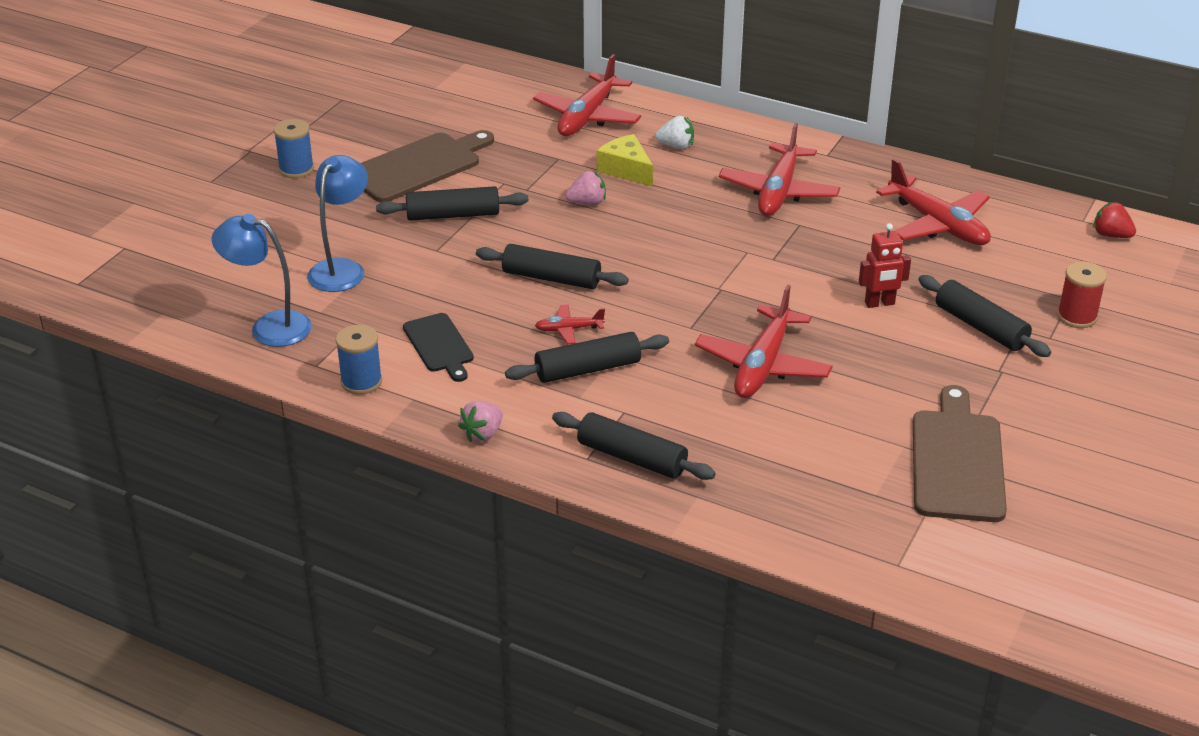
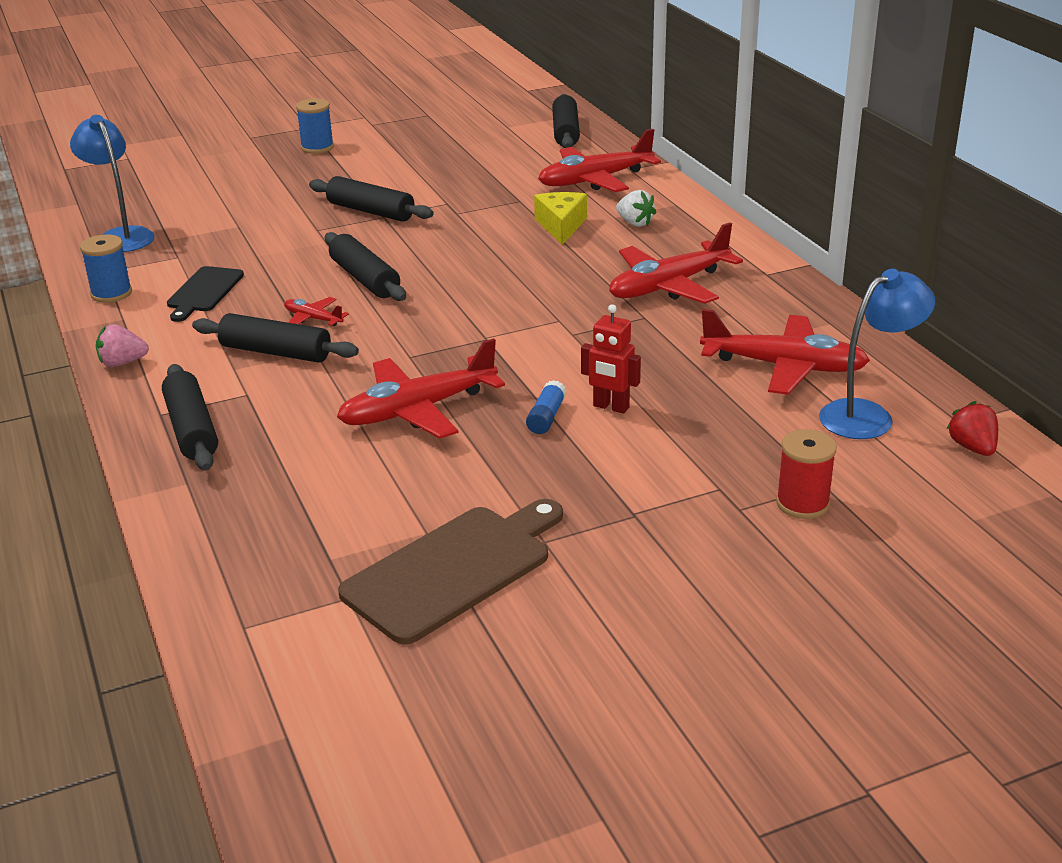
camera: 40 degrees right, 5 degrees down
blue lamp [307,155,368,292] -> blue lamp moved to [819,269,935,439]
brown cutting board [361,130,494,202] -> none
pink strawberry [565,171,606,205] -> none
red plane [876,159,991,245] -> red plane turned 75 degrees counterclockwise [700,309,870,395]
black rolling pin [918,275,1051,357] -> black rolling pin moved to [552,94,580,148]
none -> blue glue stick [526,380,567,434]

